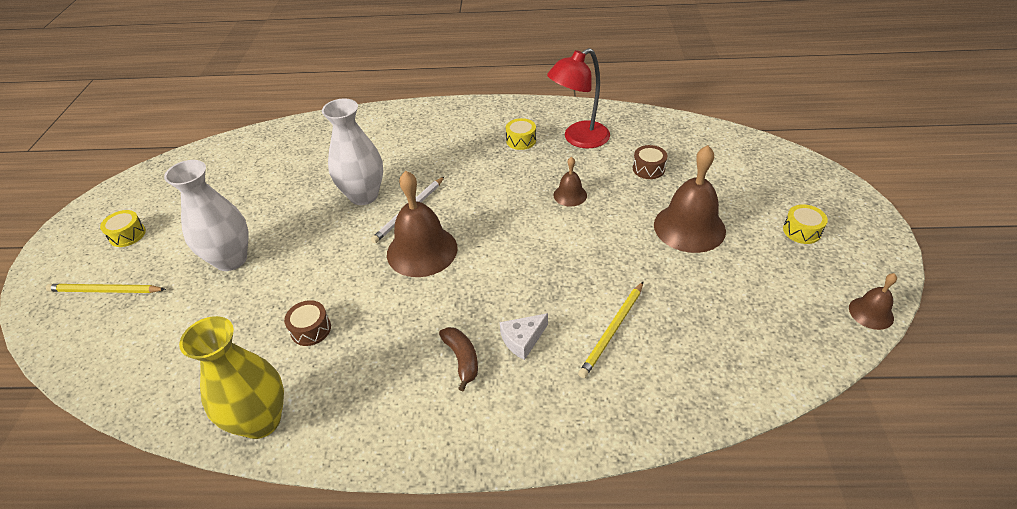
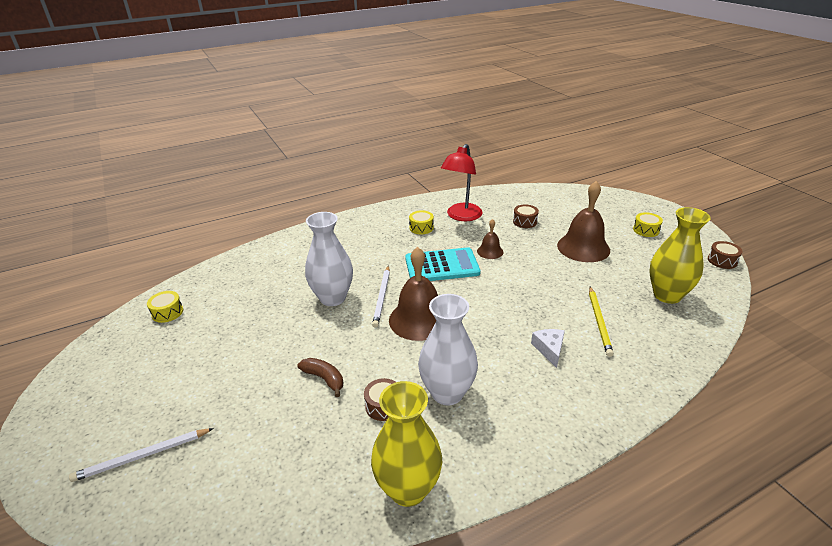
camera: 30 degrees left, 10 degrees down
yellow pencil [46,284,166,293] -> white pencil [69,428,214,482]
yellow drum [100,210,146,247] -> yellow drum moved to [147,291,183,323]
white vase [164,160,248,271] -> white vase moved to [418,294,478,406]
brown banana [439,327,478,391] -> brown banana moved to [297,358,343,397]
white cheese [500,313,548,360] -> white cheese turned 150 degrees clockwise [531,329,565,368]
brown bell [849,273,897,330] -> brown drum [708,241,743,269]
none -> turquoise calculator [405,247,481,281]
none -> yellow vase [649,207,711,304]

